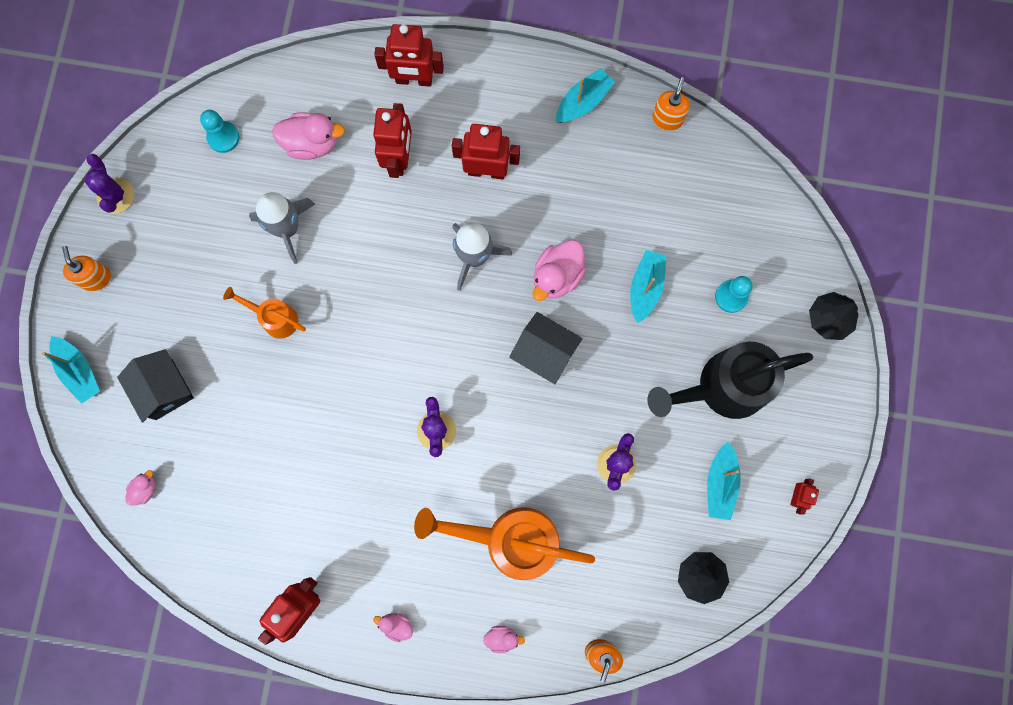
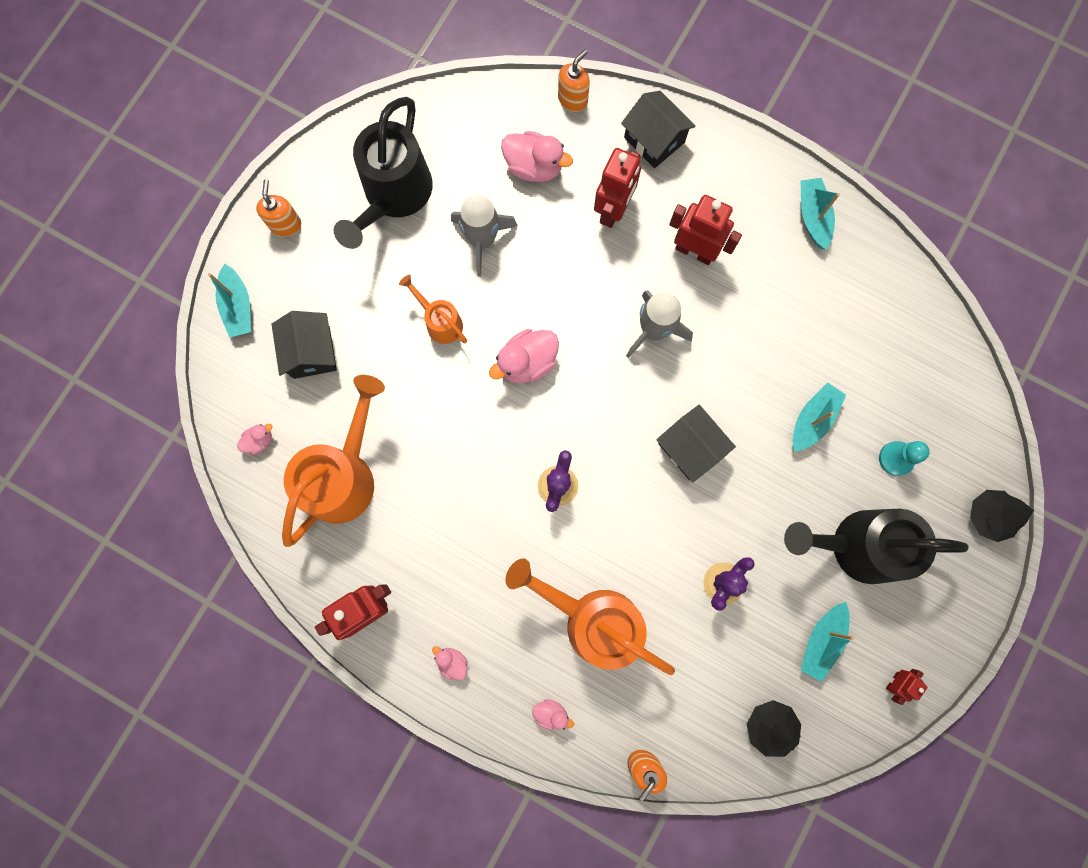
camera: 20 degrees right, 0 degrees up
purple cactus [85,154,134,214] -> none
turquoise pawn [200,110,239,153] -> none
red robot [374,24,444,87] -> black house [621,91,695,168]
pink duck [533,240,587,301] -> pink duck moved to [489,329,559,383]
turquoise boat [556,68,615,123] -> turquoise boat turned 75 degrees counterclockwise [801,178,840,250]
orange soap dispenser [652,77,690,131] -> orange soap dispenser moved to [558,49,590,112]
none -> orange watering can [282,375,385,547]
none -> black watering can [334,97,433,249]

